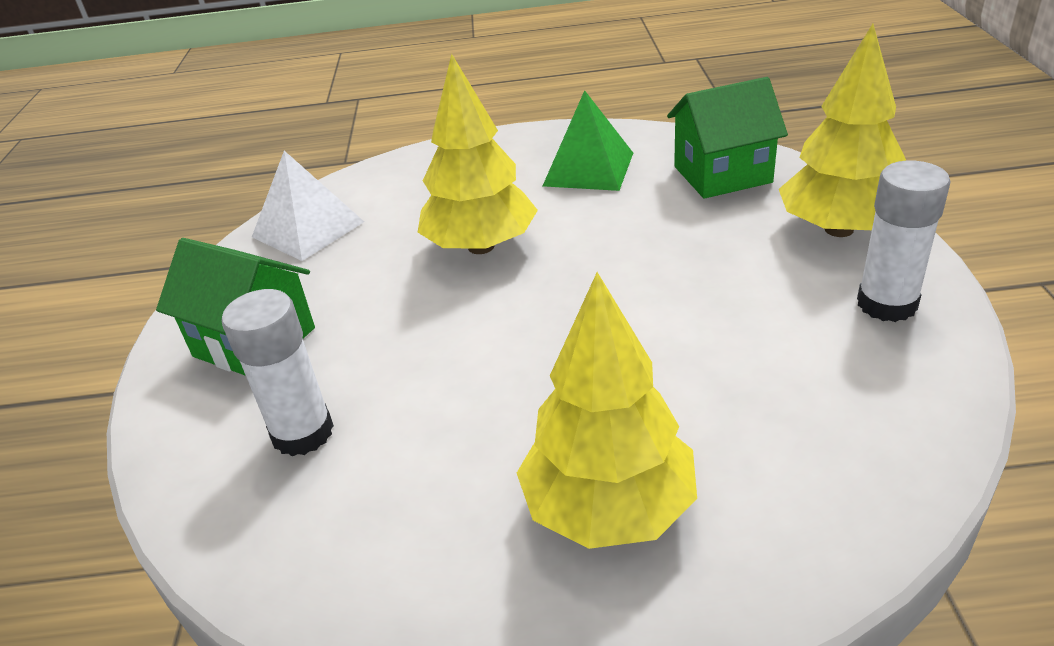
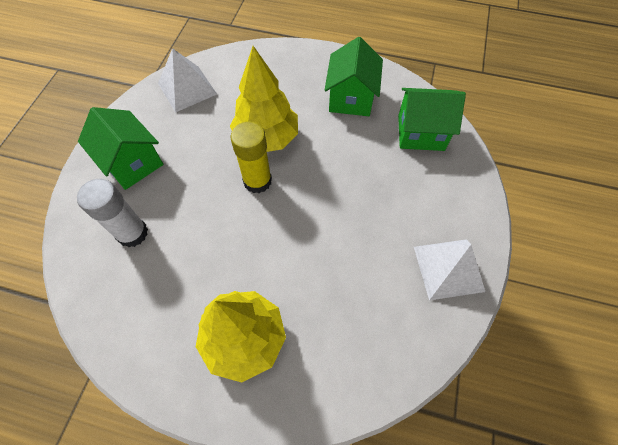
camera: 15 degrees right, 25 degrees up
green pyramid [543,90,633,191] -> green house [325,37,383,116]
yellow tree [779,24,906,237] -> none
white glue stick [857,161,950,322] -> white pyramid [414,239,485,300]
none -> yellow glue stick [230,121,272,193]

